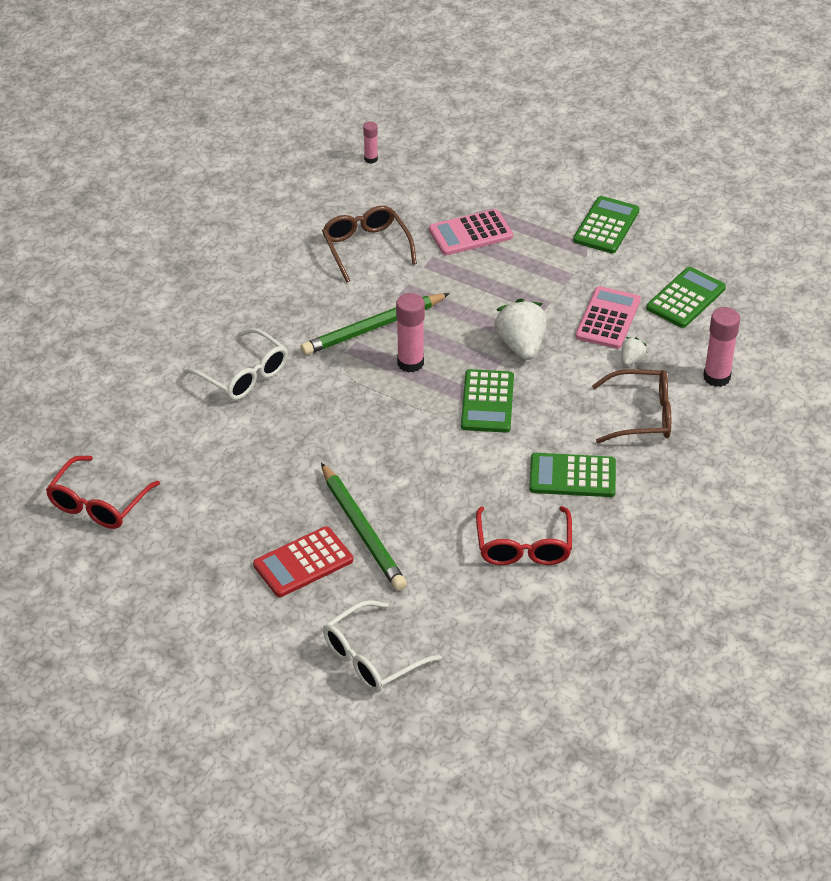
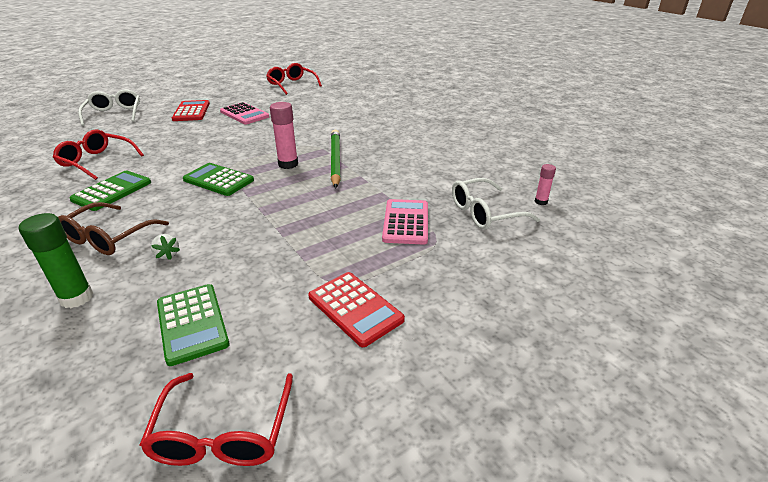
camera: 115 degrees right, 10 degrees down
white glasses [183,328,288,400] -> white glasses moved to [452,178,540,230]
green pencil [321,463,407,591] -> none
brown glasses [322,206,417,282] -> none
white strawberry [494,299,547,360] -> none
green calculator [573,196,639,253] -> red calculator [308,272,405,347]
pink calculator [575,286,641,349] -> pink calculator moved to [220,102,269,125]
pink glue stick [703,307,740,387] -> green glue stick [19,213,93,308]
none -> red glasses [140,373,293,466]

